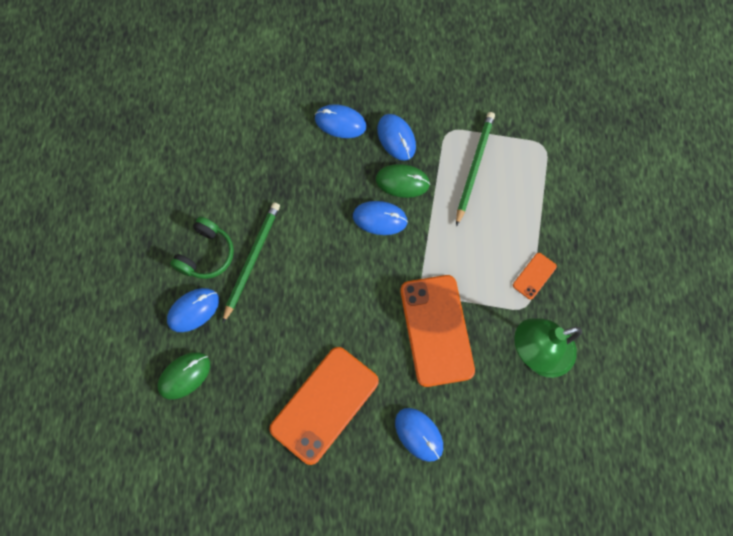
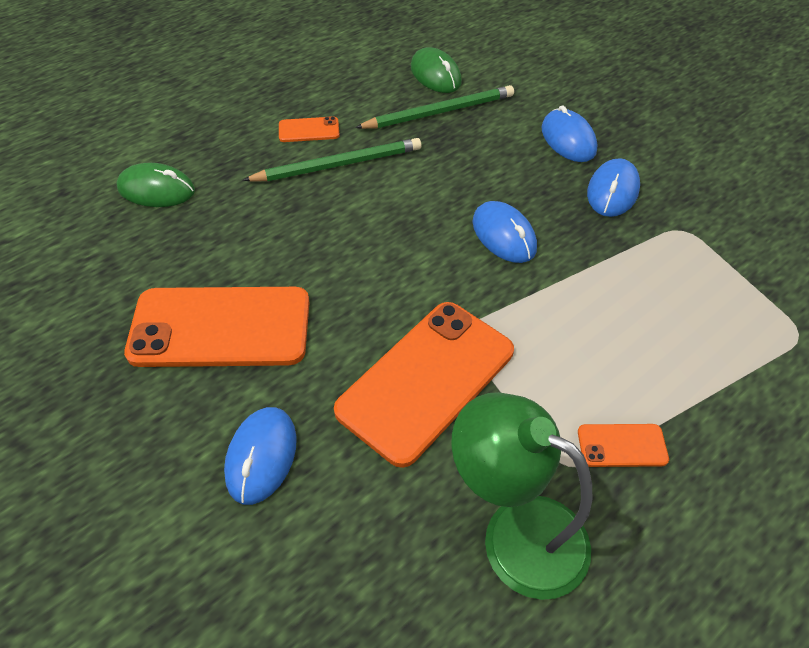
camera: 50 degrees right, 20 degrees down
blue mouse [167,288,219,332] -> none
green headphones [170,217,234,279] -> orange phone [279,116,340,142]
green mouse [376,164,430,198] -> green mouse moved to [410,47,462,93]
green pencil [456,112,495,226] -> green pencil moved to [355,85,514,129]

